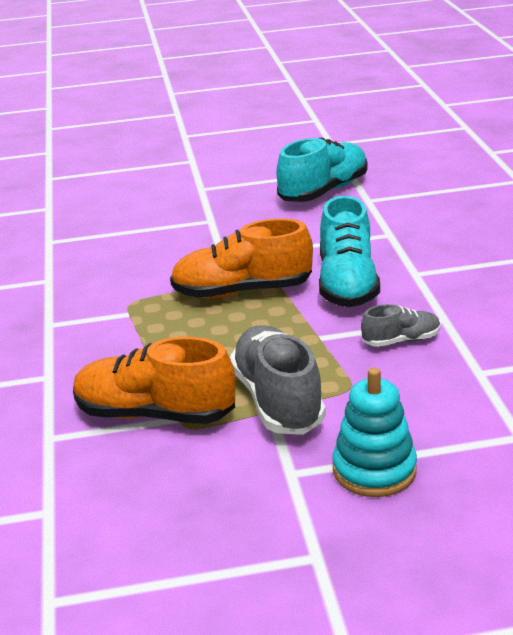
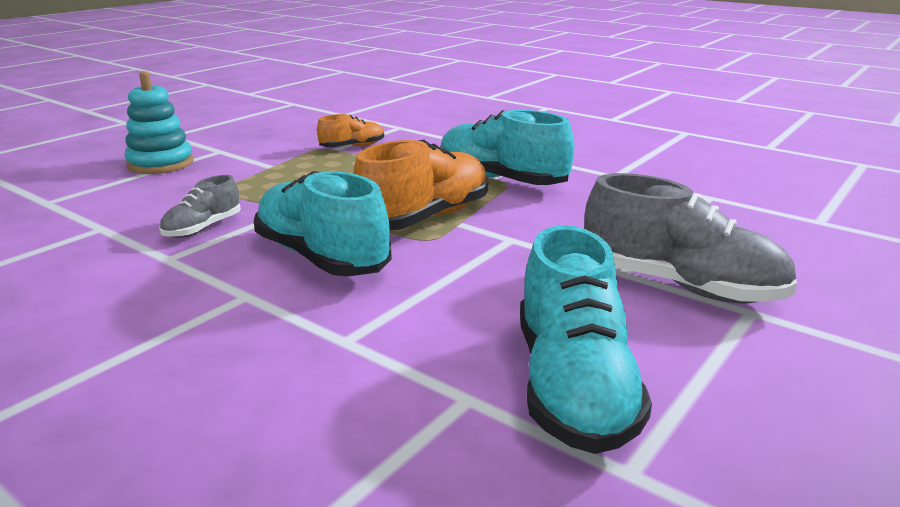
camera: 135 degrees right, 5 degrees down
orange shoe [73,337,235,424] -> orange shoe [317,114,384,147], size x0.53
grey shoe [230,325,326,435] -> grey shoe moved to [584,173,797,303]
none -> turquoise shoe [441,110,574,185]

